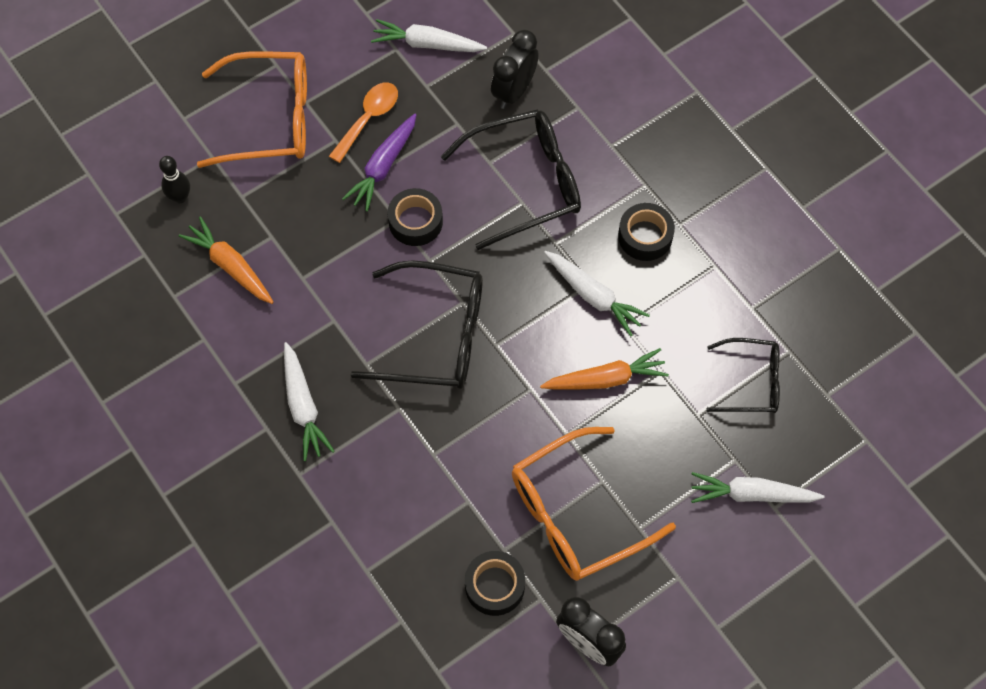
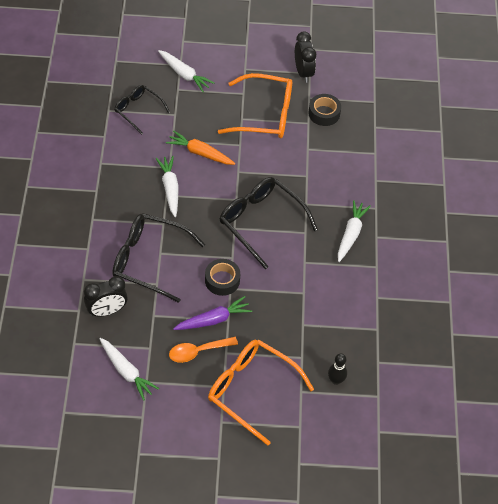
camera: 145 degrees left, 10 degrees down
orange carrot [179,217,274,304] -> none
black tape [618,203,675,261] -> none

